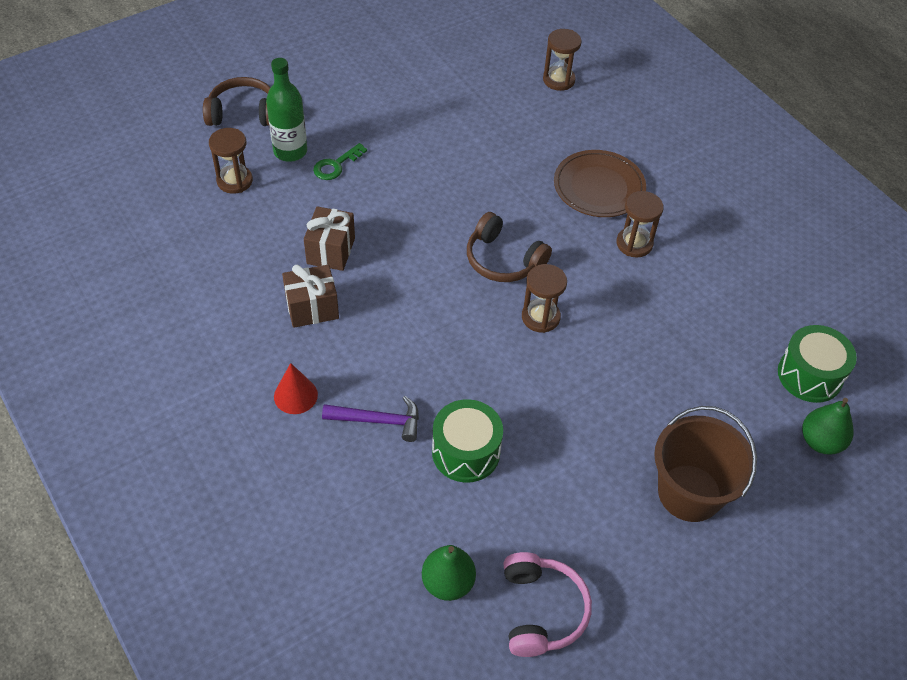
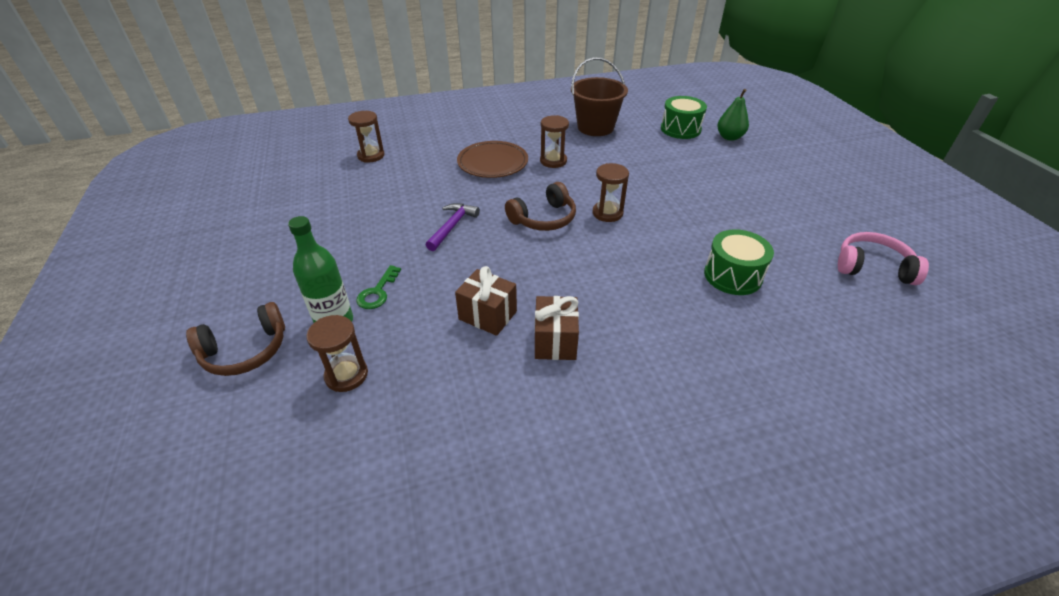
camera: 70 degrees left, 10 degrees down
brown headphones [203,77,270,126] -> brown headphones turned 135 degrees counterclockwise [186,302,285,376]
red cone [274,363,318,414] -> none
green key [313,143,367,180] -> green key turned 45 degrees clockwise [356,265,401,309]
purple hammer [322,396,419,442] -> purple hammer moved to [426,203,480,251]
green pear [422,545,476,601] -> none
brown bucket [654,406,757,522] -> brown bucket moved to [571,57,628,136]

